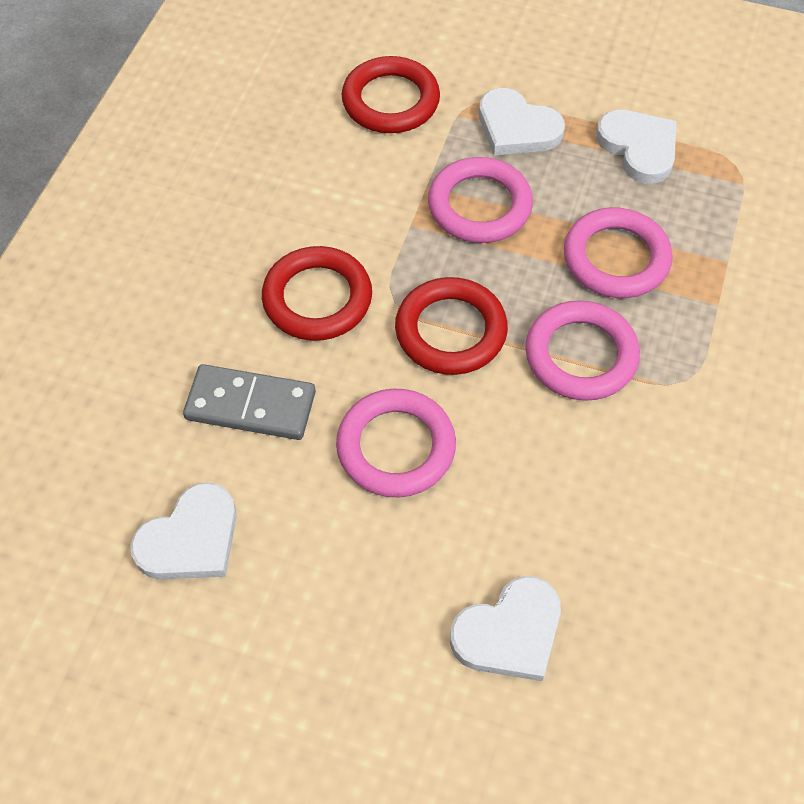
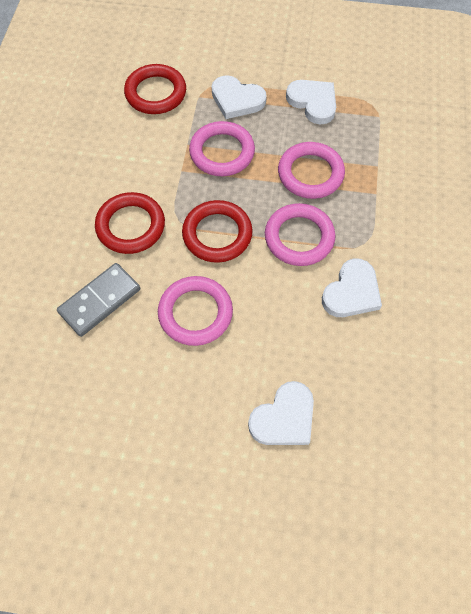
camera: 10 degrees left, 5 degrees up
white heart [130,482,236,580] -> white heart moved to [322,258,382,317]
grey domino [183,364,316,440] -> grey domino turned 45 degrees counterclockwise [57,263,140,337]

